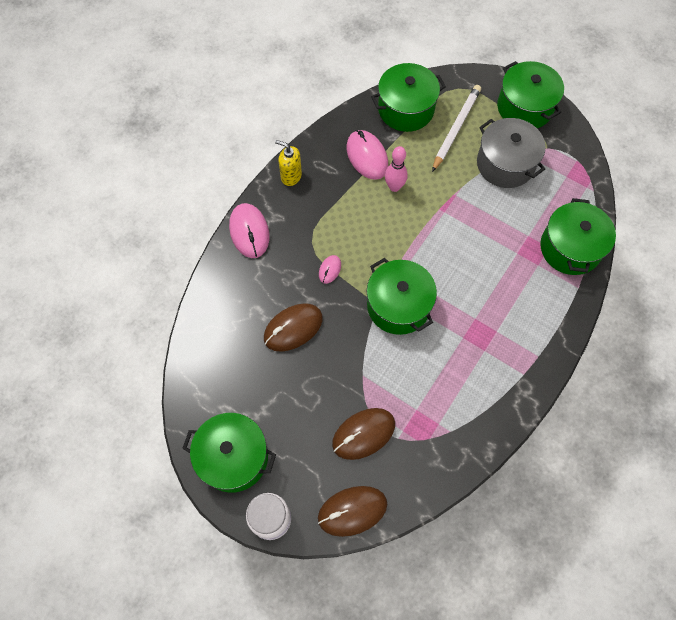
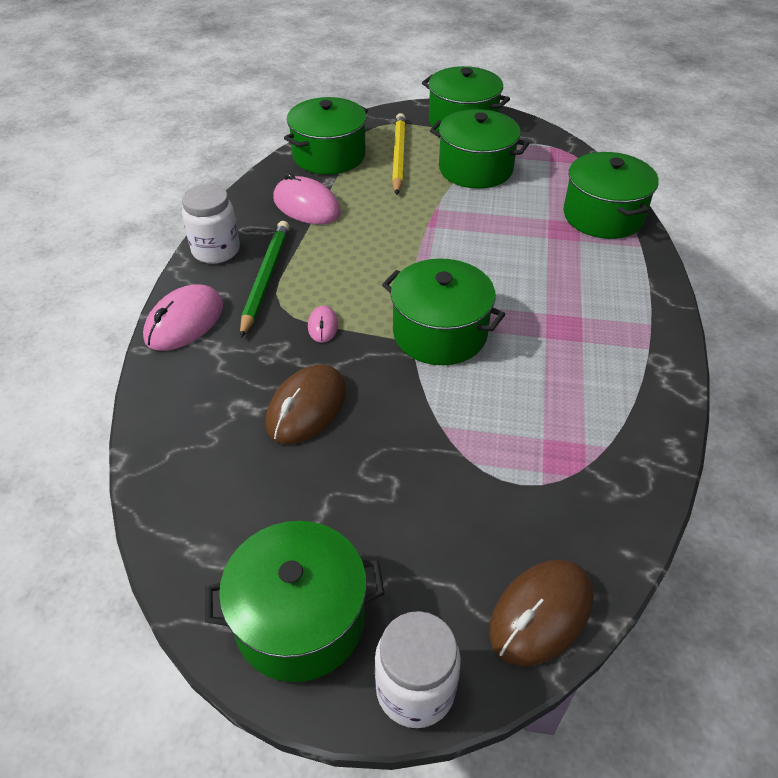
camera: 25 degrees left, 20 degrees down
pink mouse [229,203,269,258] -> pink mouse turned 75 degrees clockwise [143,284,223,351]
yellow soap dispenser [275,140,302,186] -> white jar [182,184,240,264]
brown mouse [332,408,395,460] -> none
pink bowling pin [385,146,408,192] -> none
white pencil [432,85,481,172] -> yellow pencil [392,113,406,195]
grey pot [477,118,545,188] -> green pot [430,109,529,189]
none -> green pencil [240,221,289,338]

